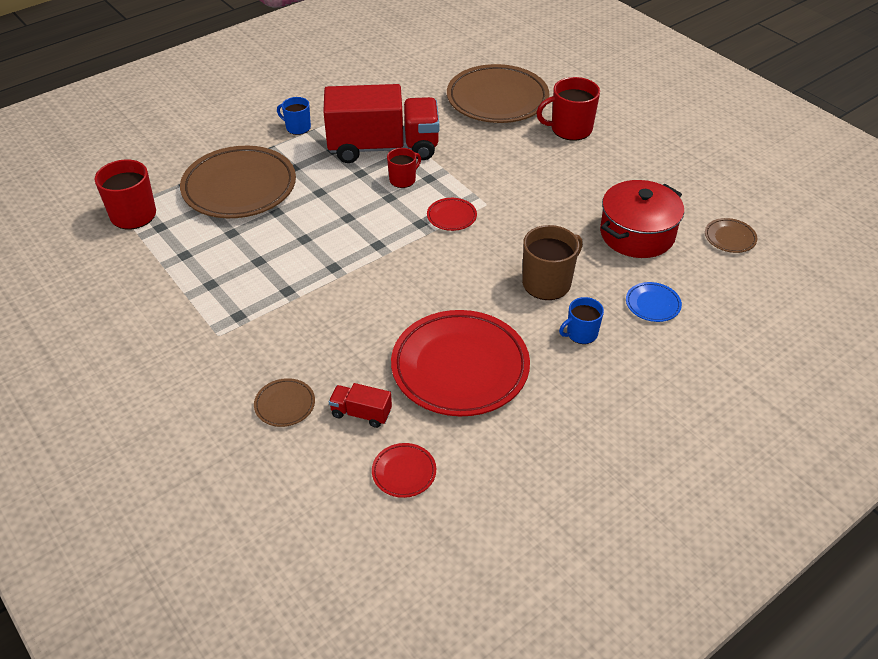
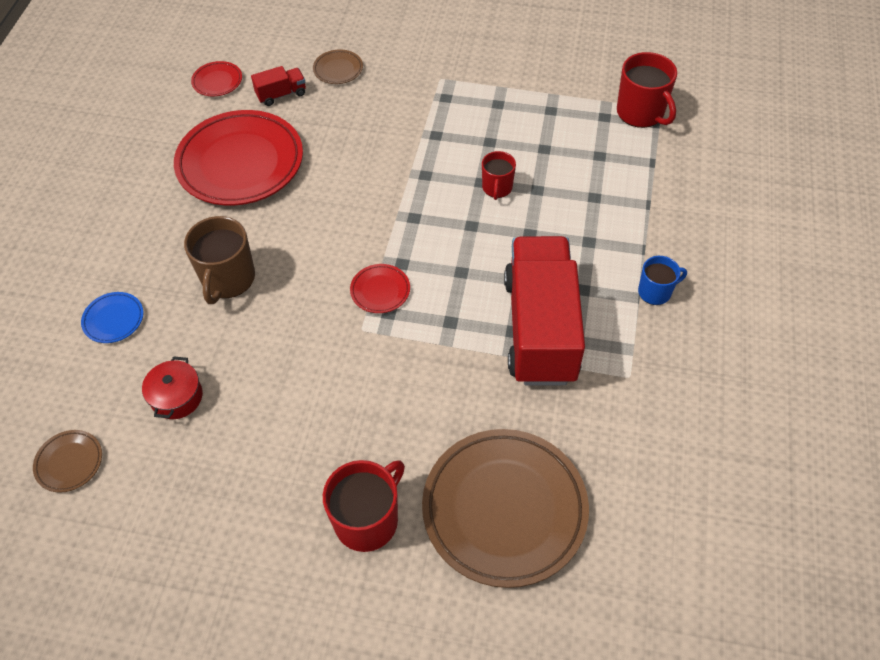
camera: 140 degrees right, 10 degrees up
brown plate [180,146,296,218] -> none
red truck [323,84,439,163] -> red truck turned 135 degrees clockwise [504,236,585,385]
red mug [387,148,421,188] -> red mug moved to [482,151,516,200]
blue mug [559,297,604,344] -> none
red pot [600,180,684,258] -> red pot [142,356,203,419], size x0.55

